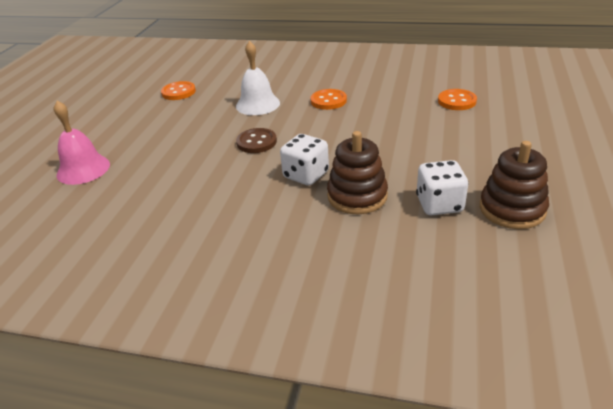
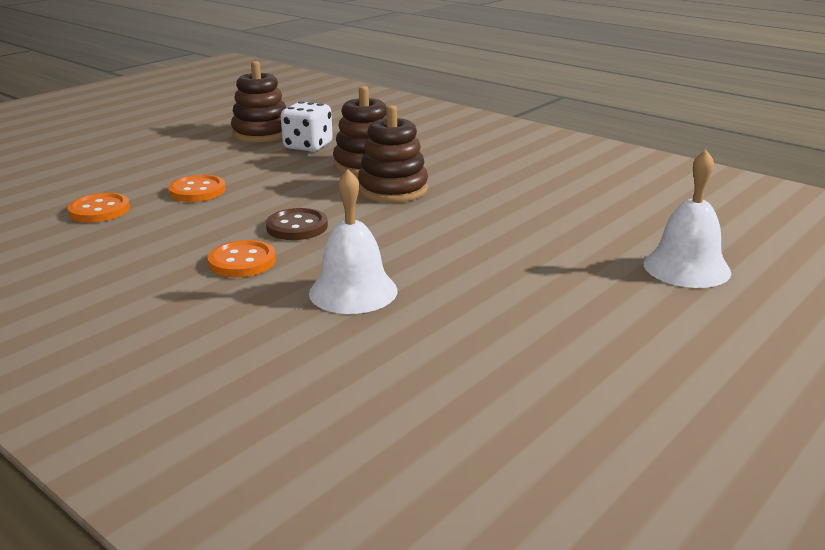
camera: 155 degrees left, 10 degrees down
pink bell [54,101,110,185] -> white bell [644,150,731,288]
orange button [161,81,196,100] -> orange button moved to [168,175,226,202]
brown button [236,128,277,153] -> brown button moved to [266,208,328,240]
white dice [280,134,329,186] -> brown stacking toy [358,105,428,203]

